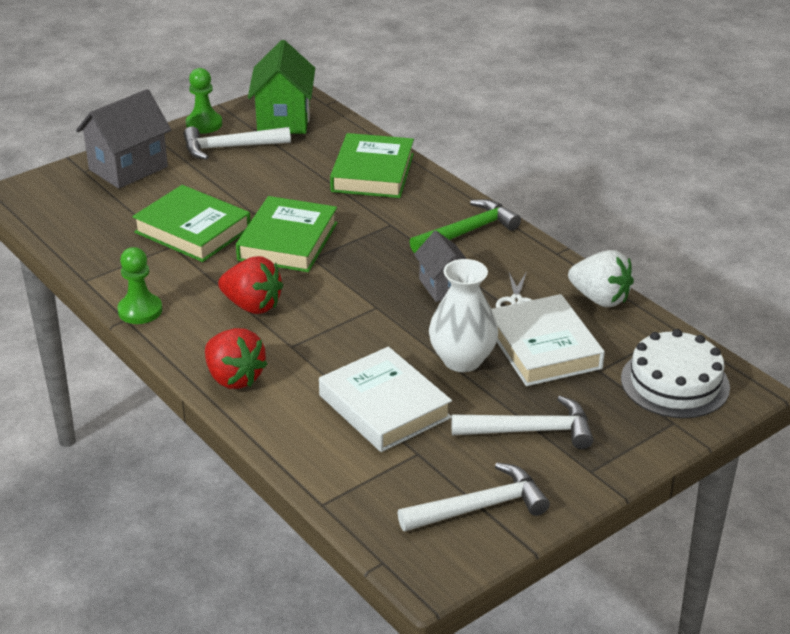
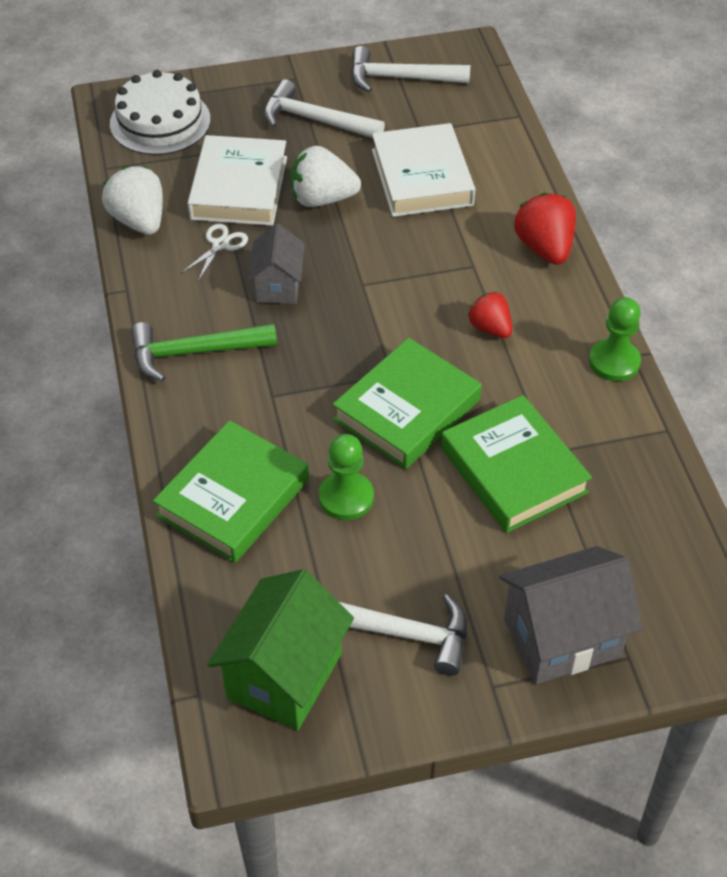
camera: 155 degrees left, 15 degrees up
green pawn [186,68,222,134] -> green pawn moved to [319,434,374,520]
red strawberry [218,256,283,314] -> red strawberry [467,291,512,338], size x0.65
white vase [429,259,498,372] -> white strawberry [290,146,361,207]

